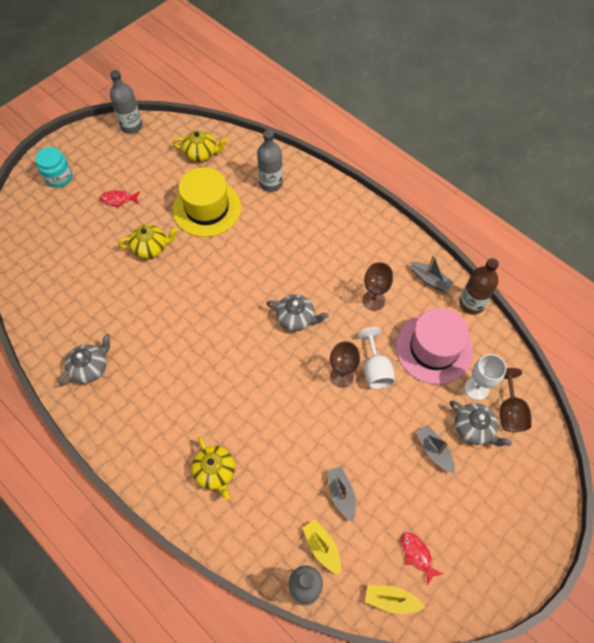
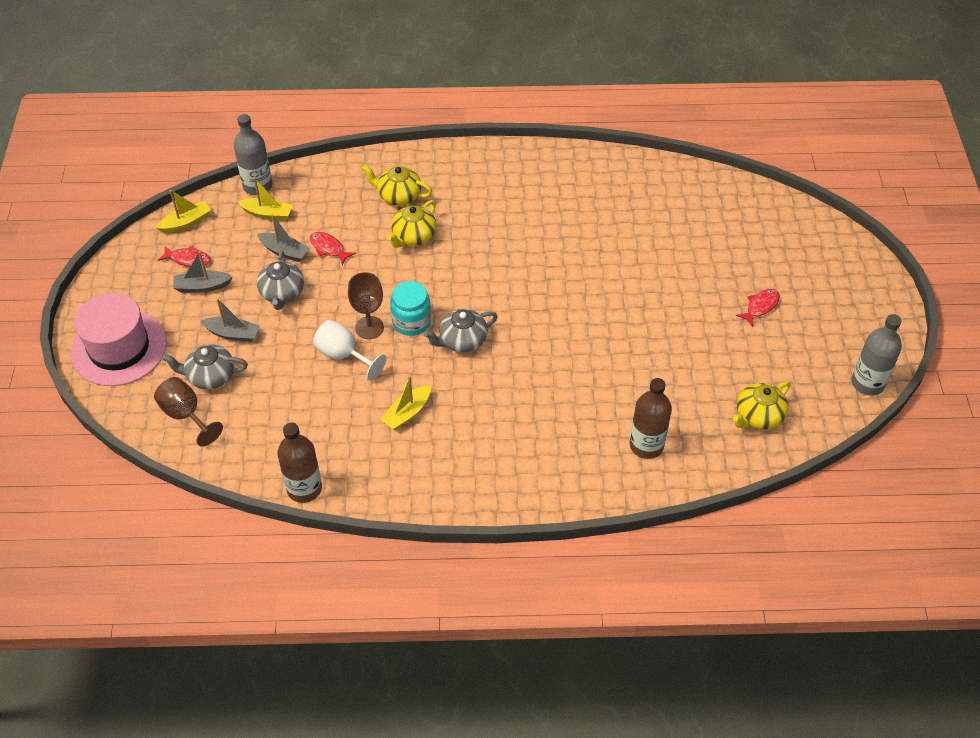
camera: 135 degrees right, 10 degrees down
turquoise jar [36,147,72,188] -> turquoise jar moved to [390,281,431,336]
grey teapot [59,334,111,386] -> grey teapot moved to [257,251,304,310]
yellow teapot [118,224,178,259] -> yellow teapot moved to [387,200,437,248]
yellow hat [173,167,241,237] -> none
grey bottle [257,130,283,192] -> brown bottle [630,378,672,459]
brown goblet [363,262,393,311] -> yellow boat [380,376,431,430]
pink hat [396,308,473,385] -> pink hat moved to [71,293,167,386]
grey boat [411,255,454,292] -> grey boat moved to [173,251,233,293]
white goblet [465,354,506,400] -> none
none -> red fish [310,232,356,265]

